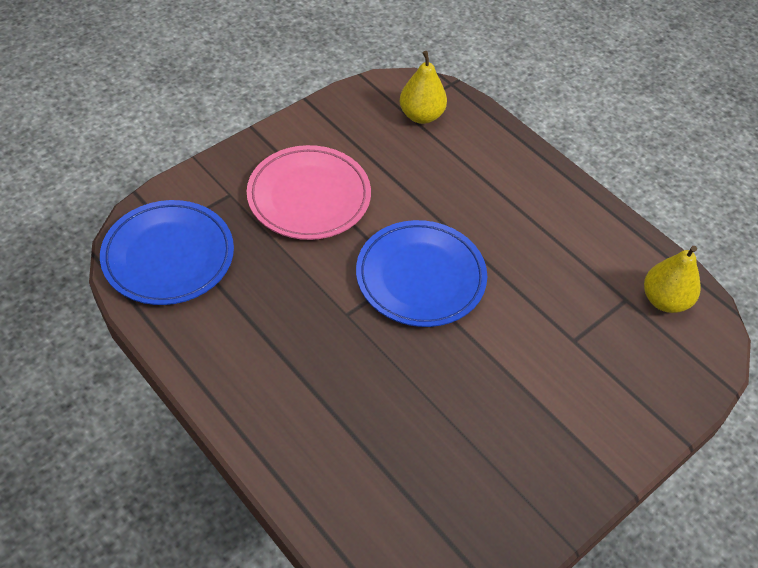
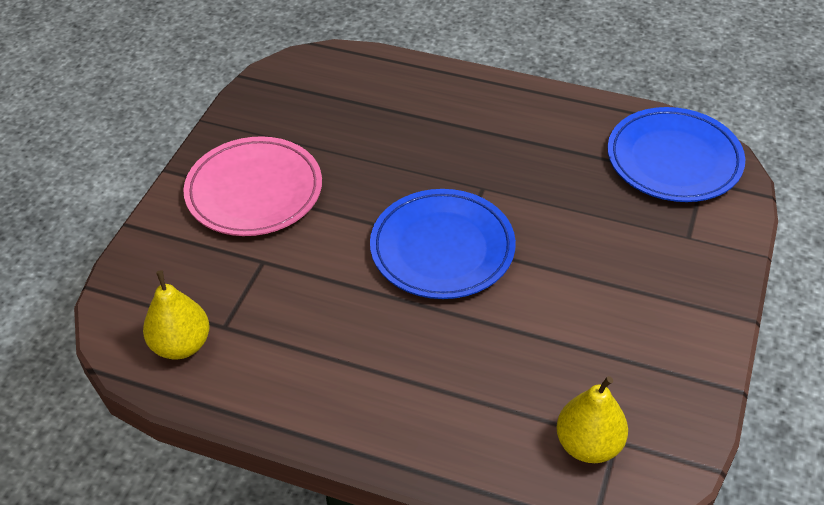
camera: 155 degrees right, 5 degrees down
pink plate [247,145,371,240] -> pink plate moved to [183,136,322,236]

